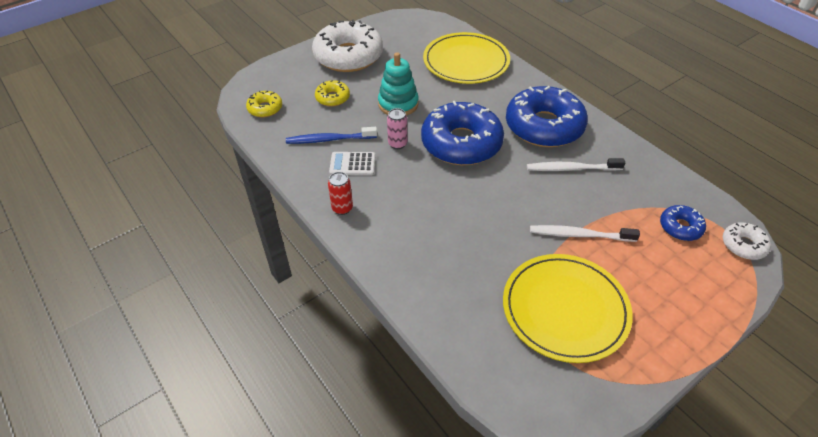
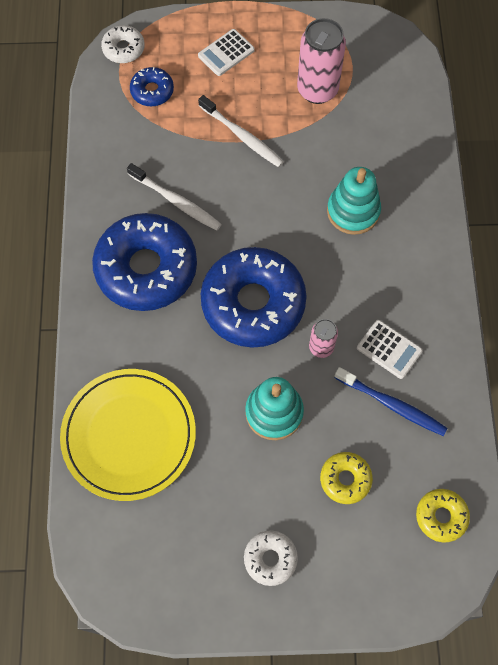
camera: 145 degrees left, 20 degrees up
white donut [312,20,383,72] -> white donut [244,530,298,586], size x0.46
red can [328,172,353,215] -> none
yellow plate [503,254,633,363] -> pink can [297,18,346,104]
none -> white calculator [198,29,255,76]
none -> turquoise stacking toy [327,167,381,235]

